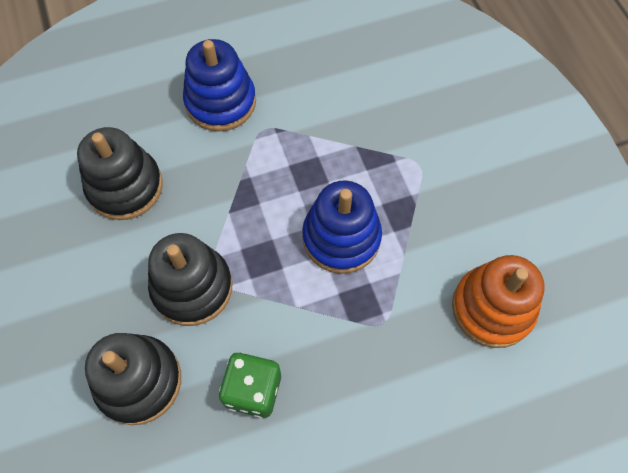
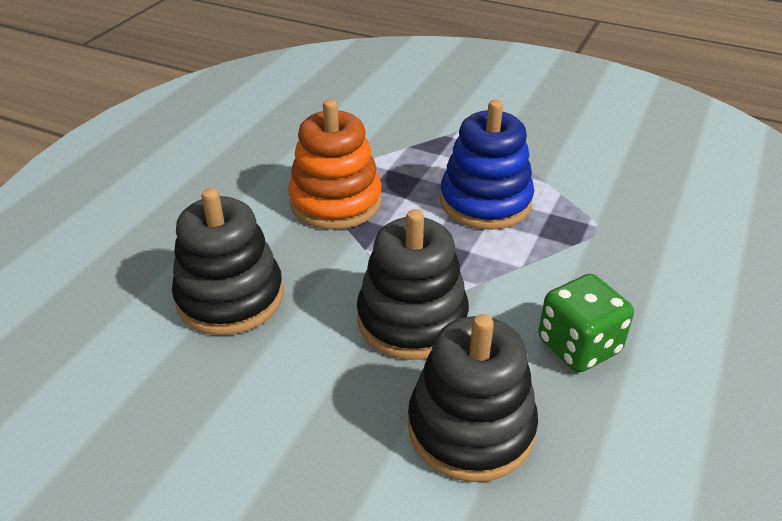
camera: 45 degrees left, 25 degrees down
blue stacking toy [183,39,256,132] -> none
orange stacking toy [452,255,545,348] -> orange stacking toy moved to [288,100,382,230]

